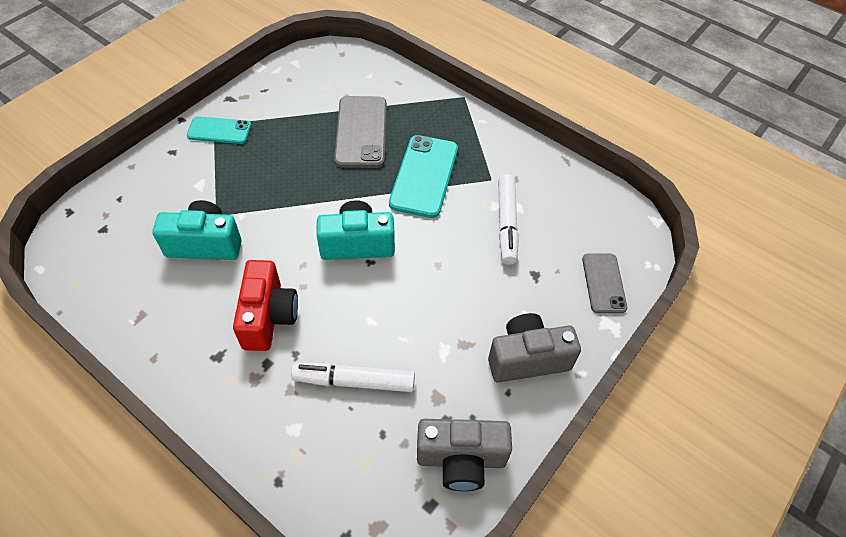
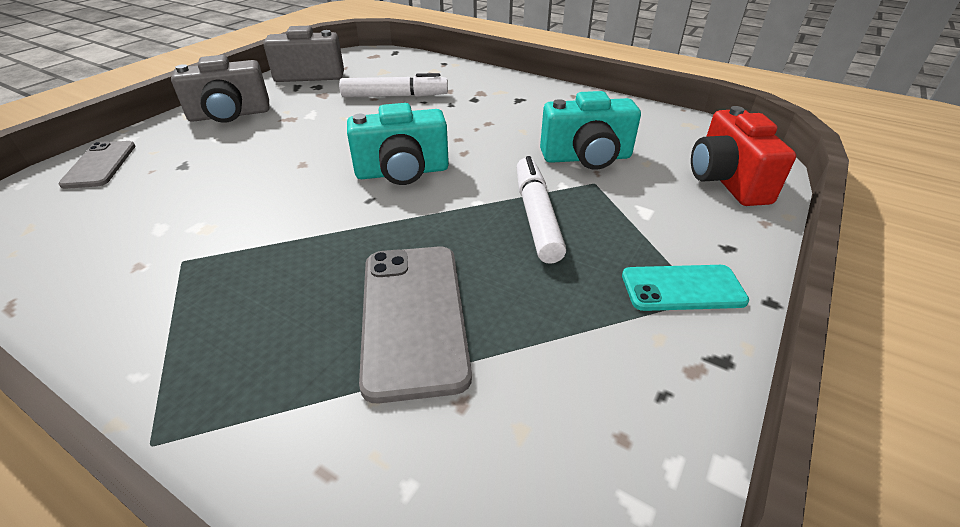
camera: 175 degrees right, 15 degrees down
red camera [233,260,298,351] -> red camera moved to [691,106,796,206]
turquoise phone [389,135,458,218] -> none
white marker [498,174,519,265] -> white marker moved to [516,156,566,264]

